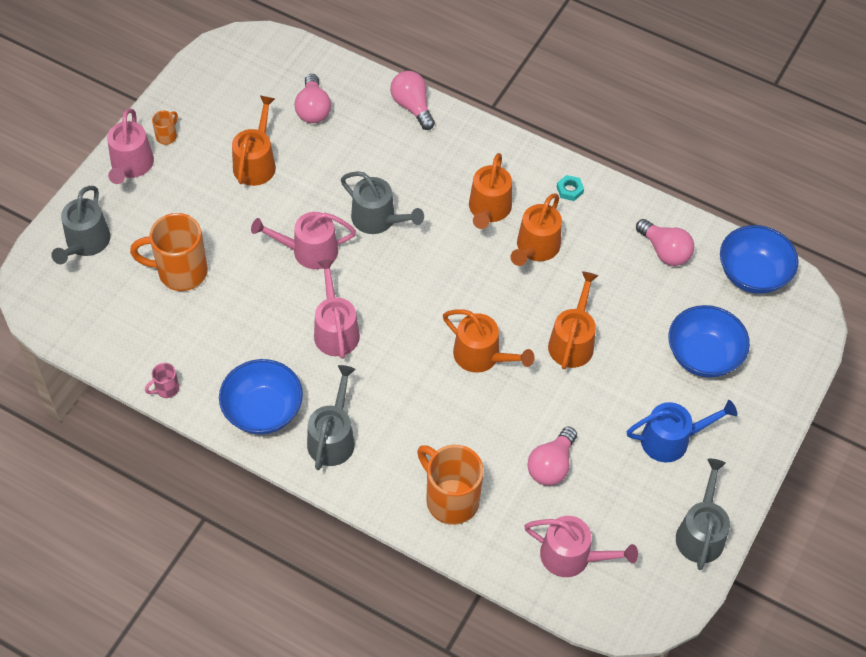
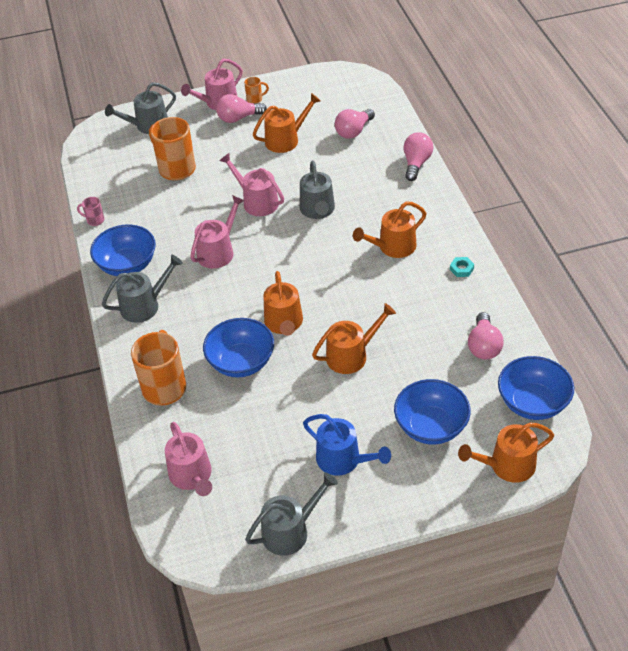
camera: 50 degrees right, 10 degrees down
orange watering can [511,193,562,266] -> orange watering can moved to [458,423,554,483]
pink light bulb [527,427,577,486] -> pink light bulb moved to [216,94,267,123]
none -> blue bowl [203,318,274,377]

